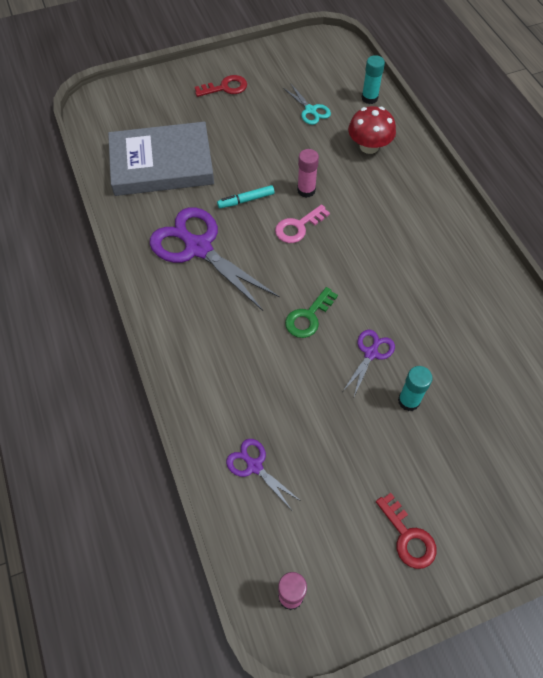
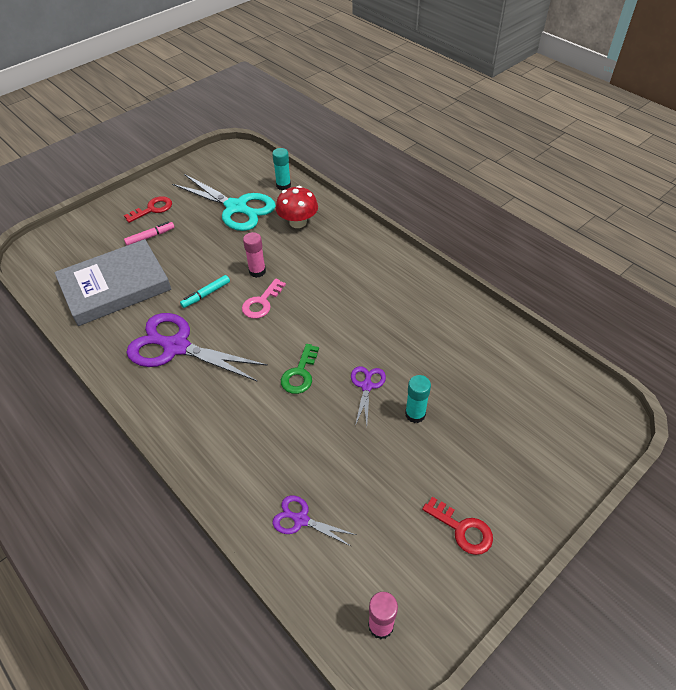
camera: 20 degrees left, 10 degrees down
turquoise scissors [283,83,331,125] -> turquoise scissors [172,174,276,231], size x2.06
none -> pink marker [124,221,175,245]

